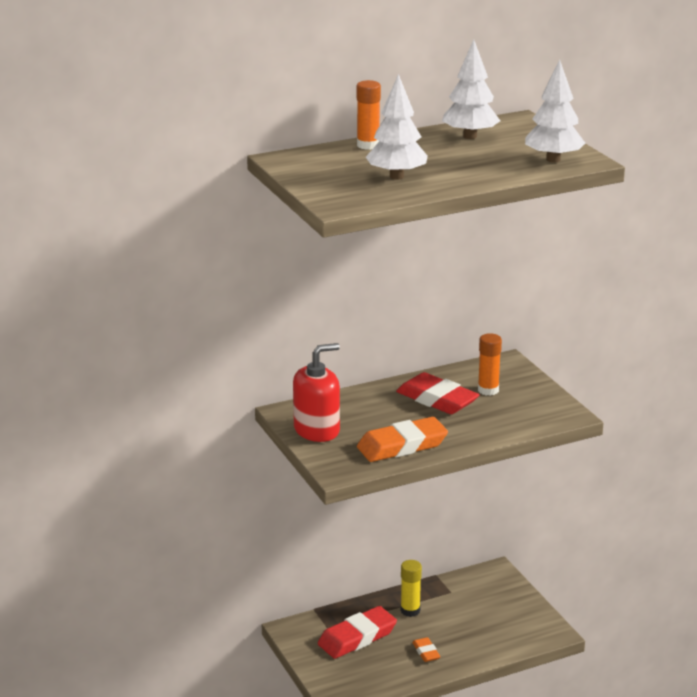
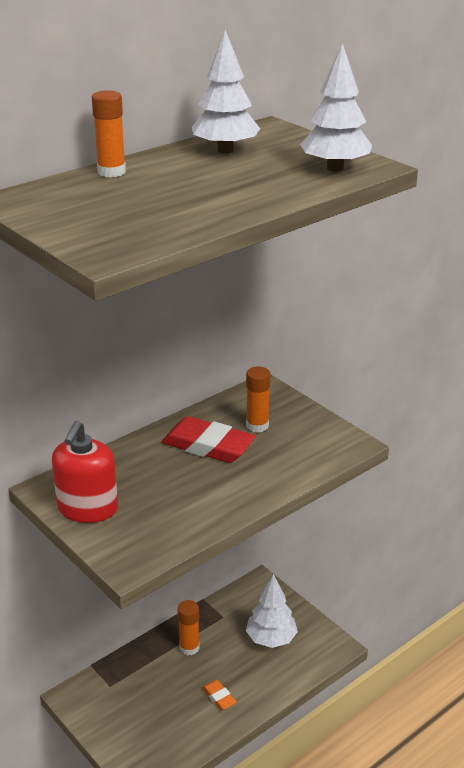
camera: 15 degrees left, 5 degrees up
red soap dispenser [293,343,340,442] -> red soap dispenser turned 150 degrees clockwise [52,421,118,523]
red eraser [318,606,397,659] -> none
orange eraser [357,417,448,462] -> none
white tree [366,74,428,179] -> white tree moved to [246,574,298,648]
yellow glue stick [400,560,422,617] -> orange glue stick [178,600,200,655]

